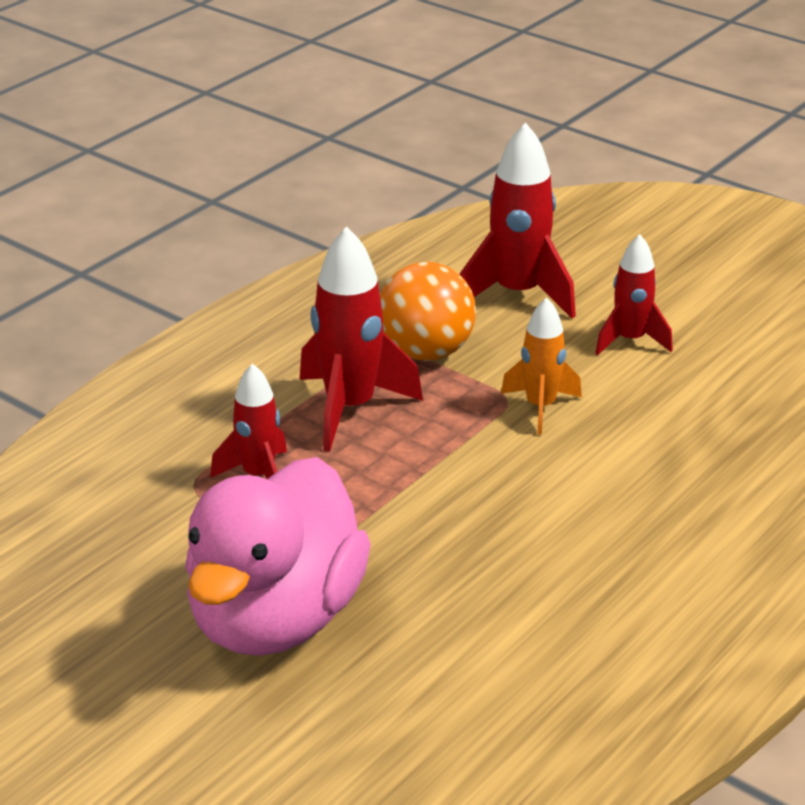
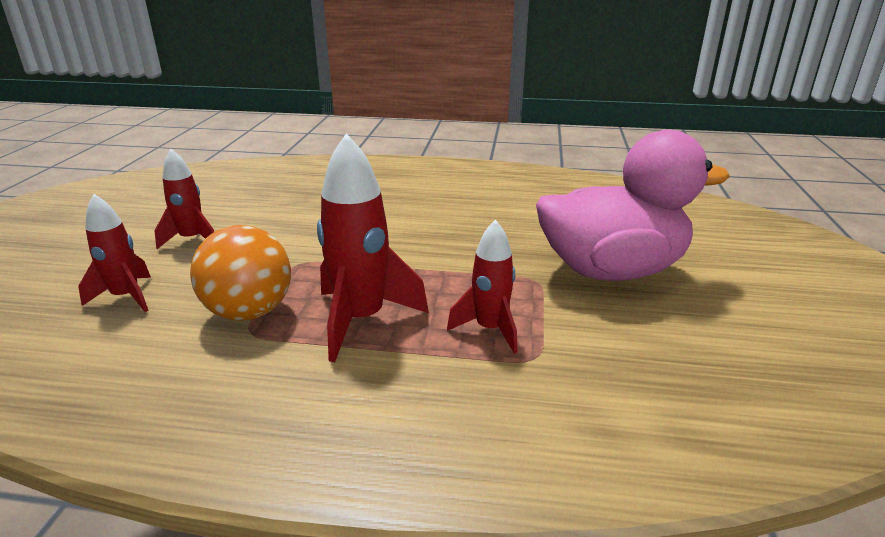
camera: 120 degrees left, 5 degrees down
red rocket [460,122,576,318] -> red rocket [78,194,151,312], size x0.62
orange rocket [501,297,582,435] -> none

